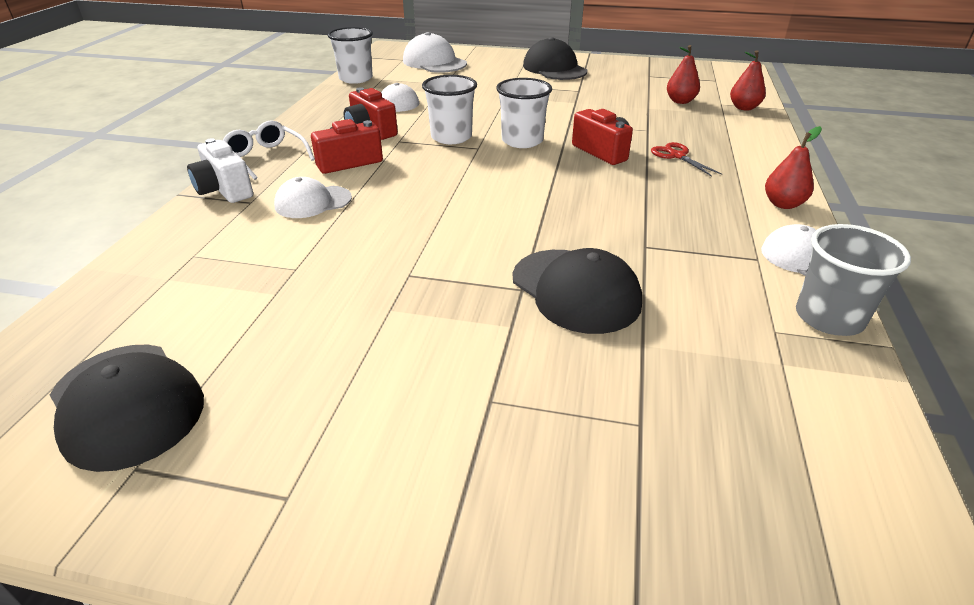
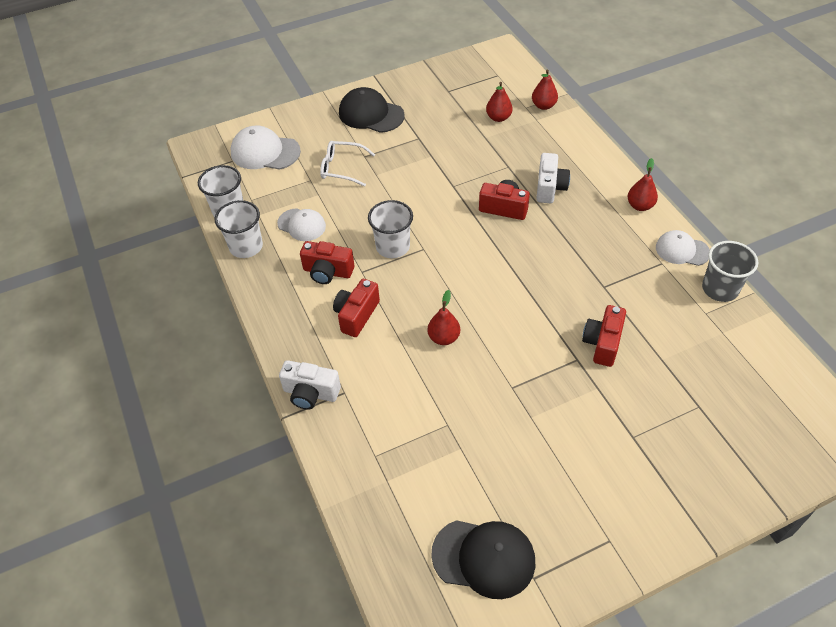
camera: 35 degrees left, 15 degrees up
white glasses [223,120,315,180] -> white glasses moved to [320,141,375,187]
white cap [274,177,352,218] -> none
white cup [496,78,552,148] -> white cup moved to [215,200,263,258]
black cap [513,248,642,334] -> red camera [582,305,626,367]
red scissors [651,142,722,177] -> white camera [536,153,570,203]
none -> red pear [427,290,460,345]

